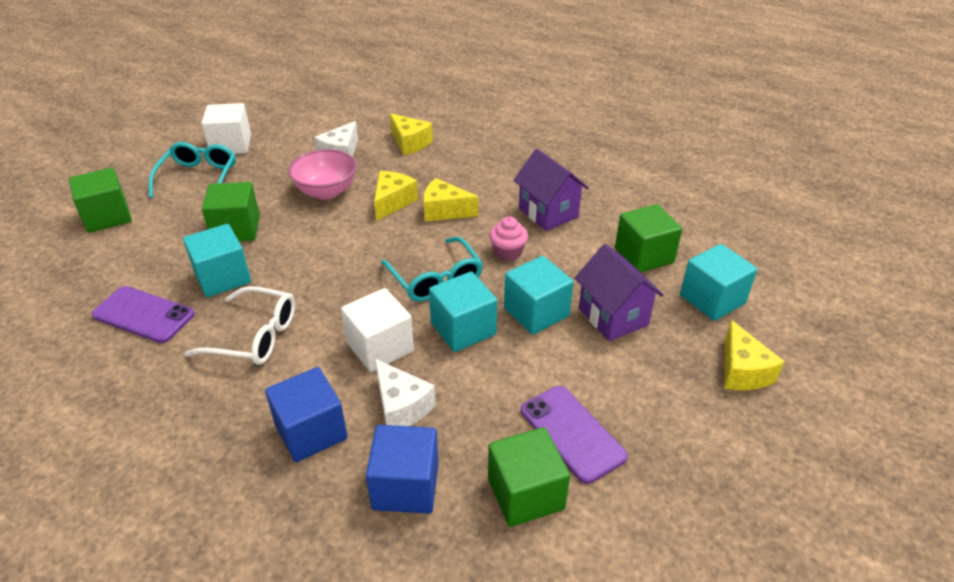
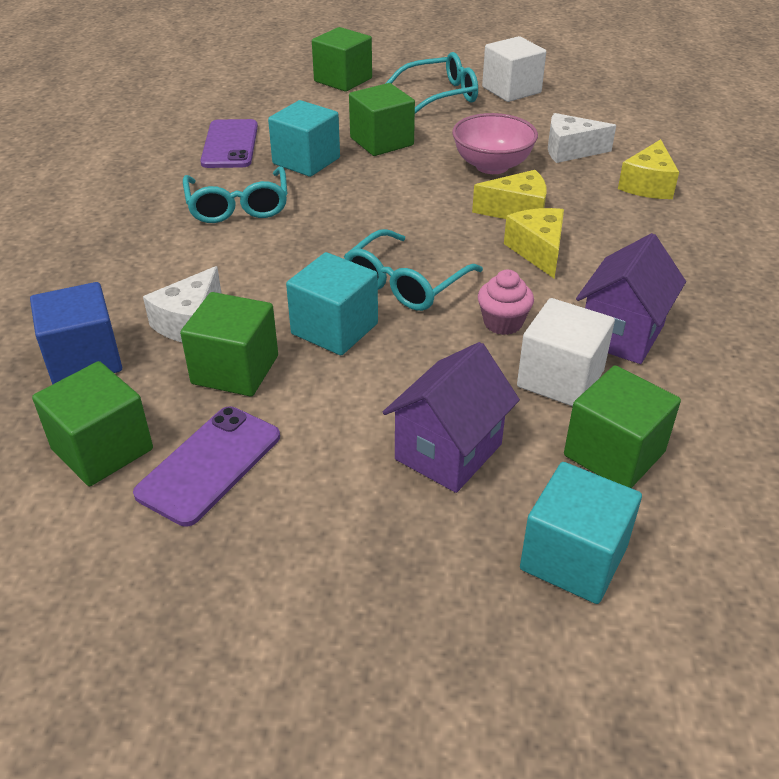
camera: 65 degrees right, 0 degrees up
white glasses [184,286,295,365] -> turquoise glasses [183,166,287,223]
blue cube [265,367,348,462] -> none
white cube [341,288,414,372] -> white cube moved to [517,298,615,406]
turquoise cube [504,256,574,335] -> none
yellow cheese [724,320,785,390] -> none
none -> green cube [180,292,278,396]

